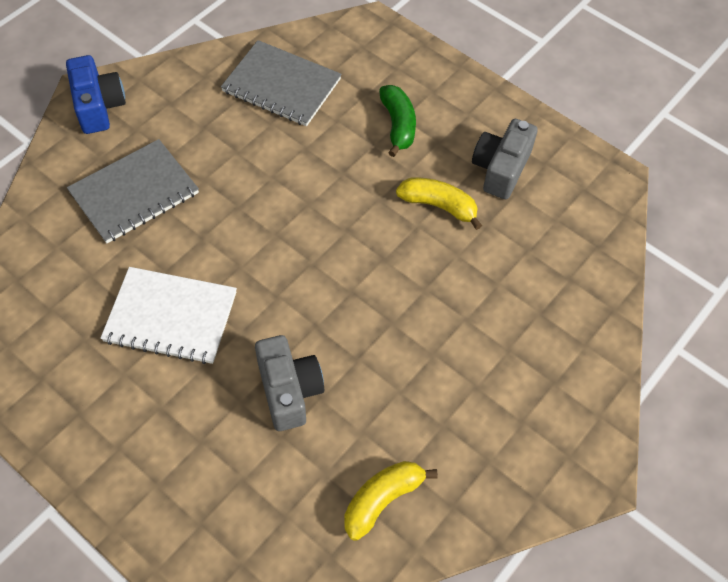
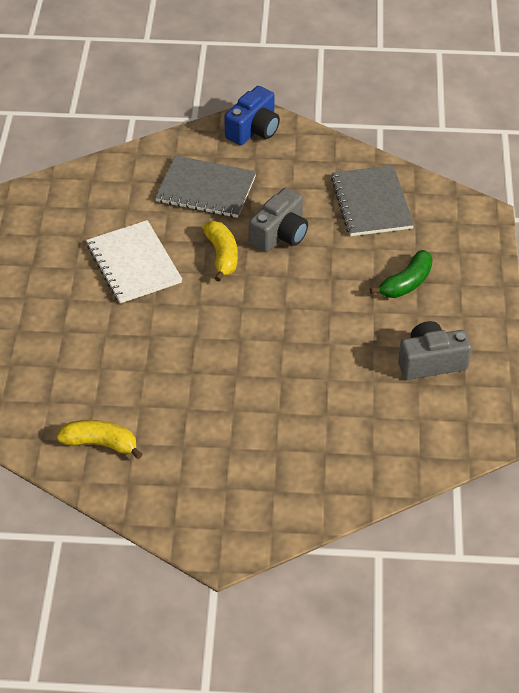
camera: 55 degrees right, 10 degrees down
grey camera [255,335,324,431] -> grey camera moved to [249,188,308,252]
yellow banana [396,178,482,230] -> yellow banana moved to [203,221,238,282]

